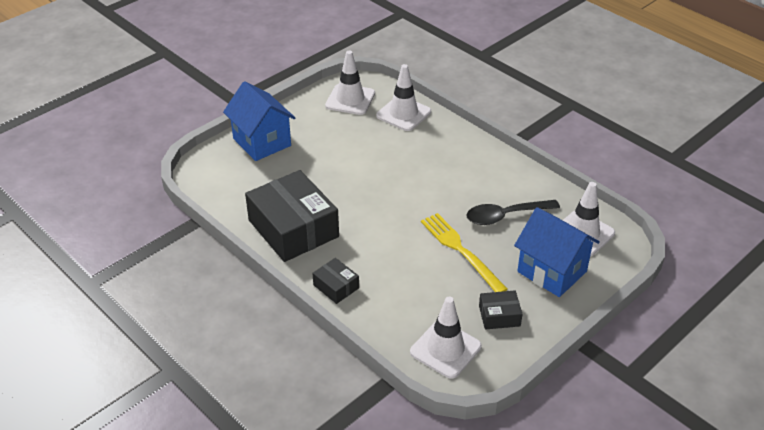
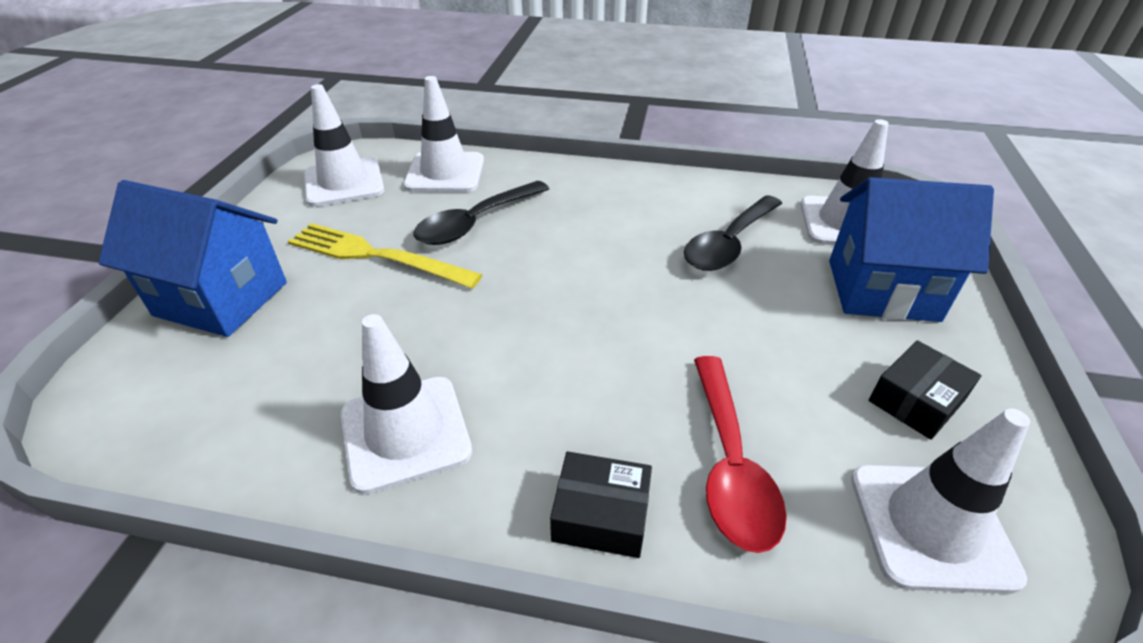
camera: 35 degrees left, 0 degrees up
black box [245,170,339,262] -> white traffic cone [341,314,472,495]
yellow fork [421,213,508,292] -> yellow fork moved to [288,223,482,289]
none -> black spoon [413,181,549,245]
none -> red spoon [694,356,787,553]

